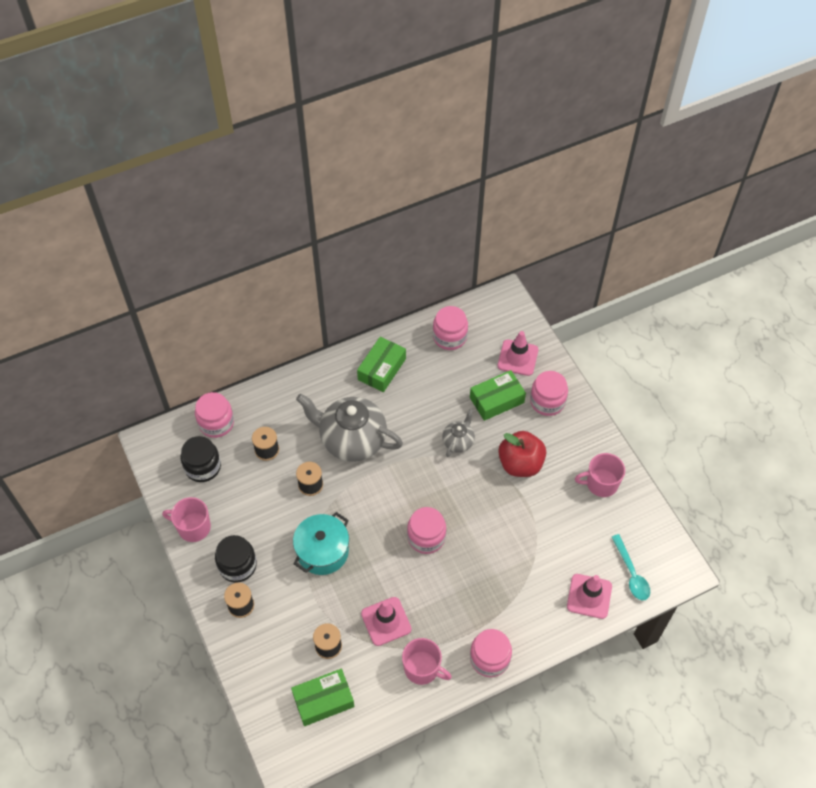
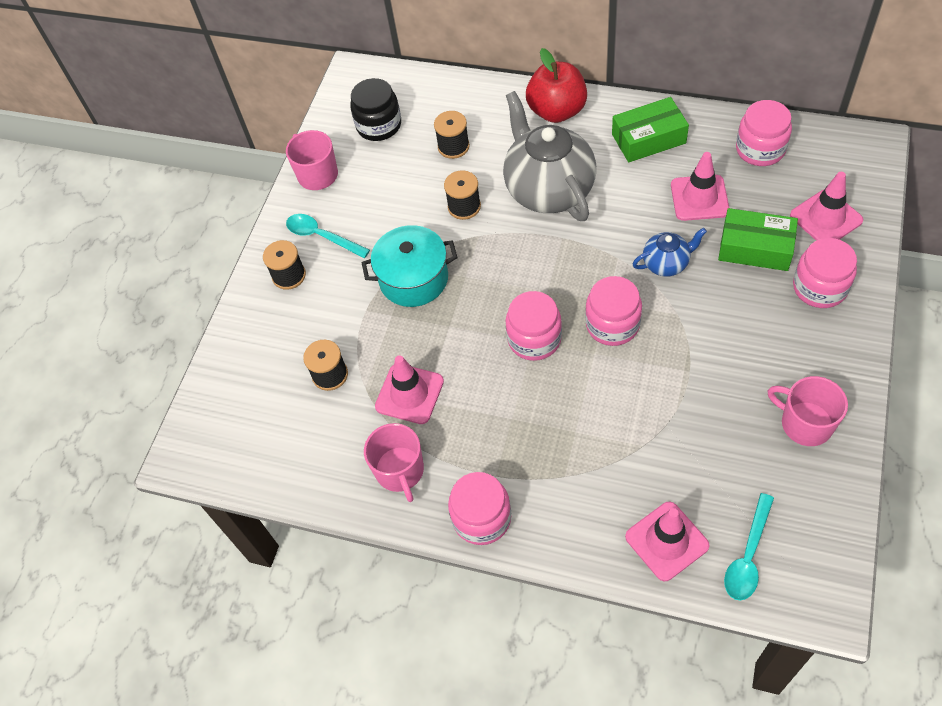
camera: 50 degrees right, 0 degrees up
pink jar [195,392,234,438] -> pink jar moved to [585,276,642,346]
black jar [215,535,257,583] -> turquoise spoon [286,214,370,258]
green box [291,669,354,726] -> none
grey teapot [442,409,475,457] -> blue teapot [632,228,707,277]
red apple [498,431,546,477] -> red apple moved to [526,48,587,123]
none -> pink traffic cone [671,152,729,221]

